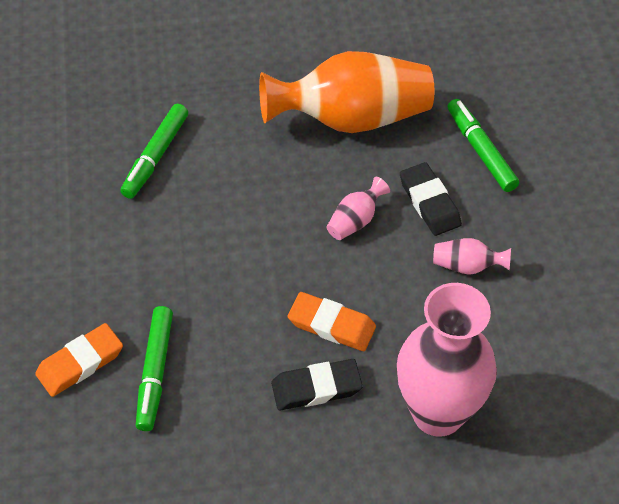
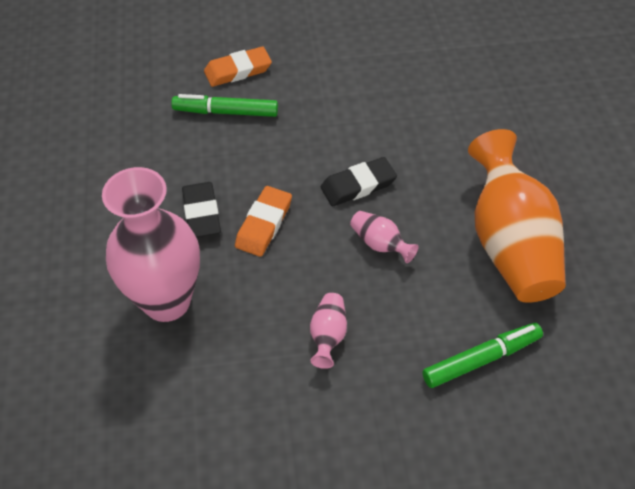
camera: 90 degrees right, 0 degrees up
orange eraser [35,323,123,397] -> orange eraser turned 75 degrees counterclockwise [204,46,272,87]
green marker [120,104,188,199] -> none
black eraser [400,162,462,236] -> black eraser moved to [321,157,397,206]

